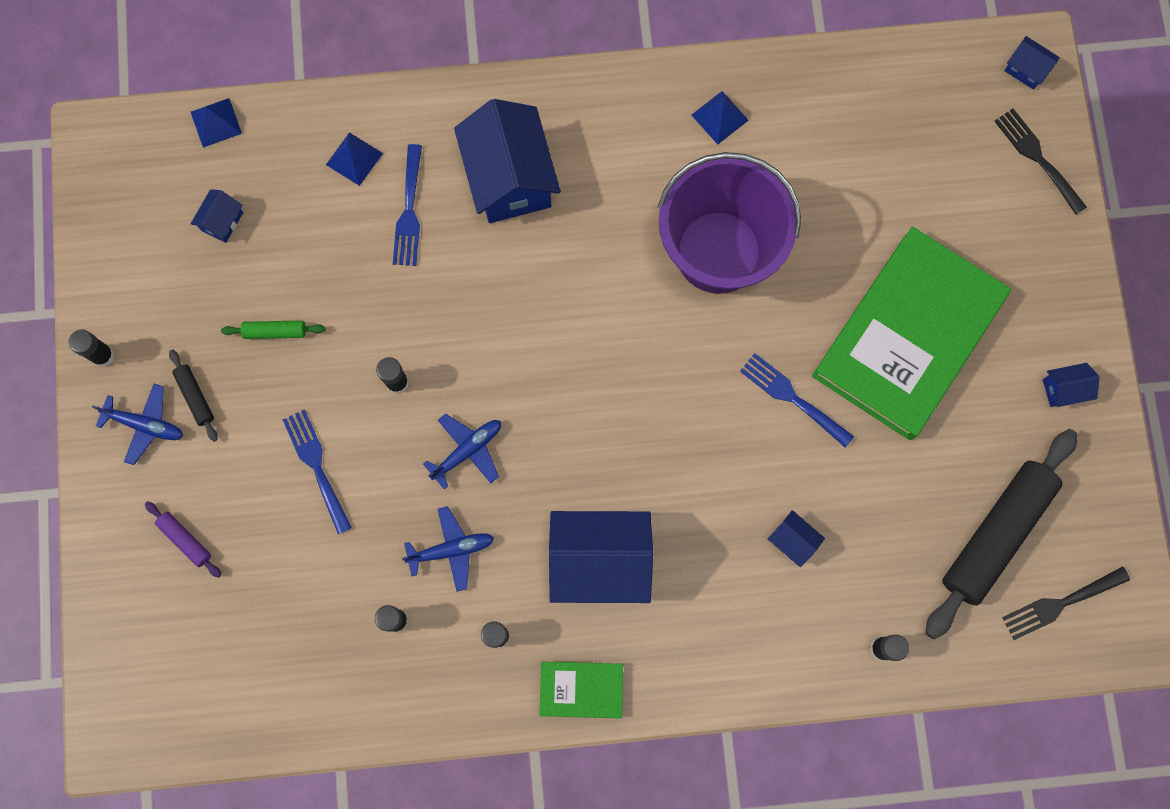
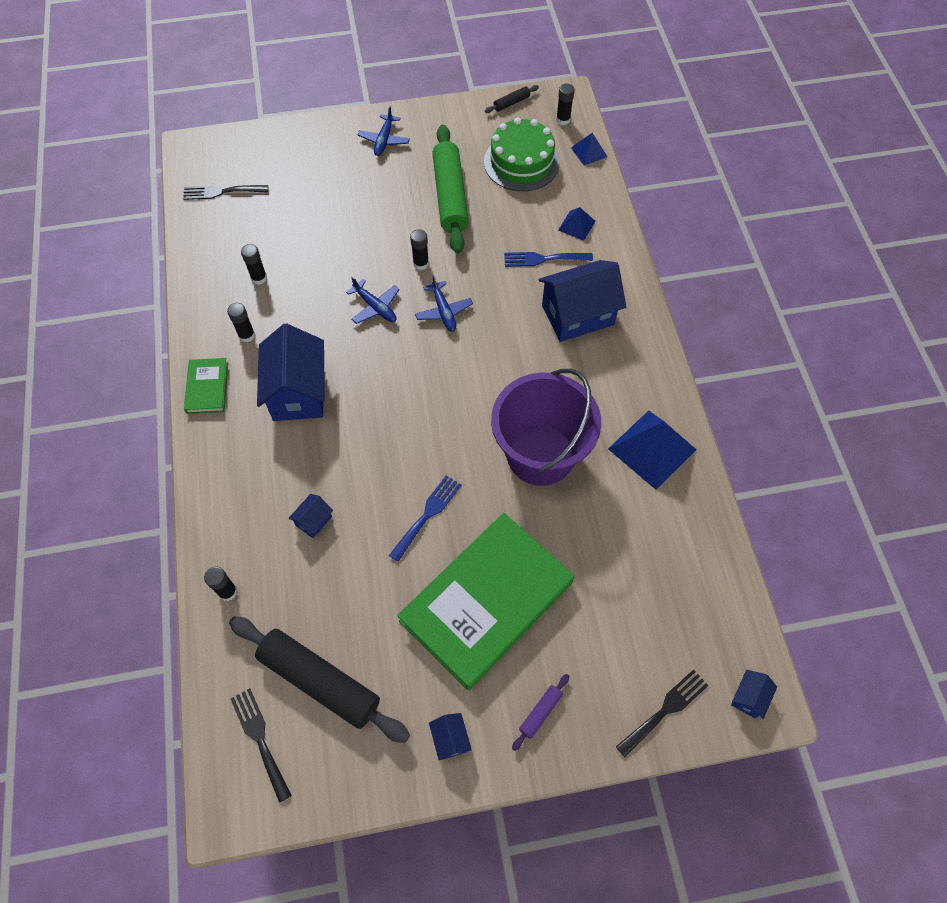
camera: 85 degrees right, 15 degrees down
black glue stick [68,329,114,367] -> black glue stick moved to [556,83,575,125]
purple rolling pin [145,501,221,578] -> purple rolling pin moved to [512,674,569,751]
black rolling pin [169,349,218,442] -> black rolling pin moved to [485,85,539,113]
blue house [191,189,243,243] -> green cake [484,117,560,191]
green rolling pin [221,320,325,339] -> green rolling pin [432,125,469,254], size x2.39
blue fork [283,409,352,534] -> none
blue plane [402,506,494,592] -> blue plane moved to [415,274,473,332]
blue pyramid [692,91,749,145] -> blue pyramid [608,411,697,490], size x1.93
green book [812,227,1011,440] -> green book turned 75 degrees counterclockwise [397,513,574,690]
none -> black fork [183,185,268,200]

